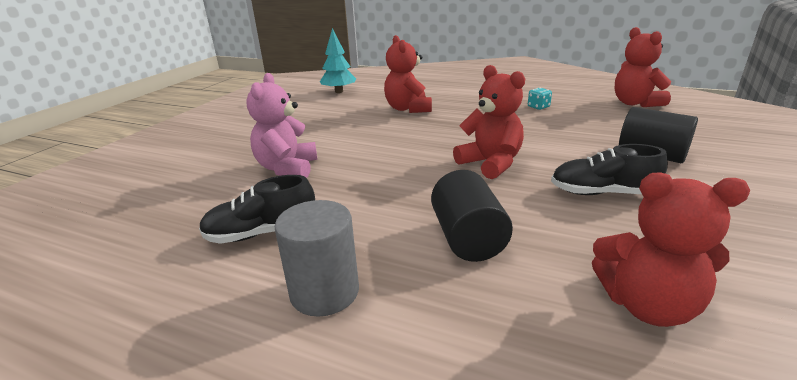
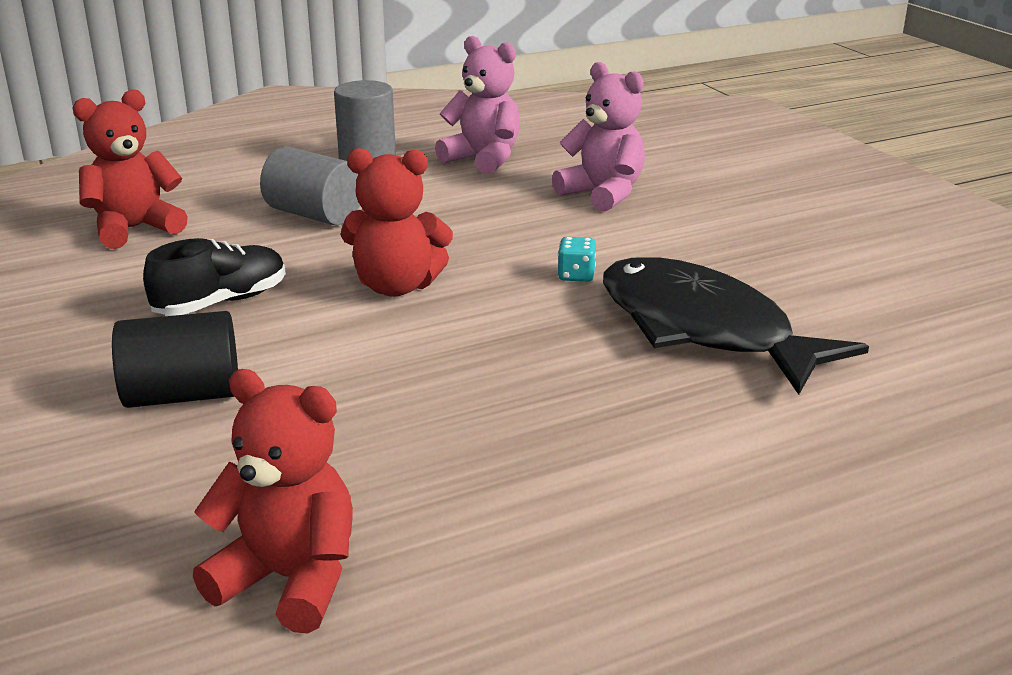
camera: 130 degrees right, 0 degrees up
black shoe [199,175,315,244] -> pink teddy bear [435,36,520,174]
turquoise tree [320,28,356,93] -> none
red teddy bear [384,35,432,113] -> black fish [603,257,869,395]
black cylinder [431,170,513,262] -> grey cylinder [260,146,360,225]
turquoise dice [528,88,552,110] -> turquoise dice moved to [557,237,596,282]

